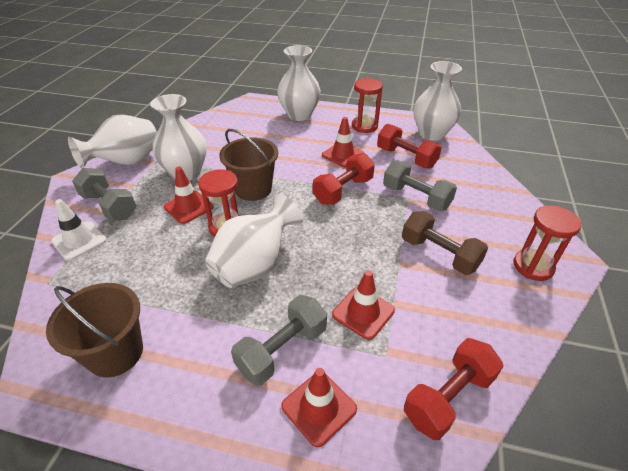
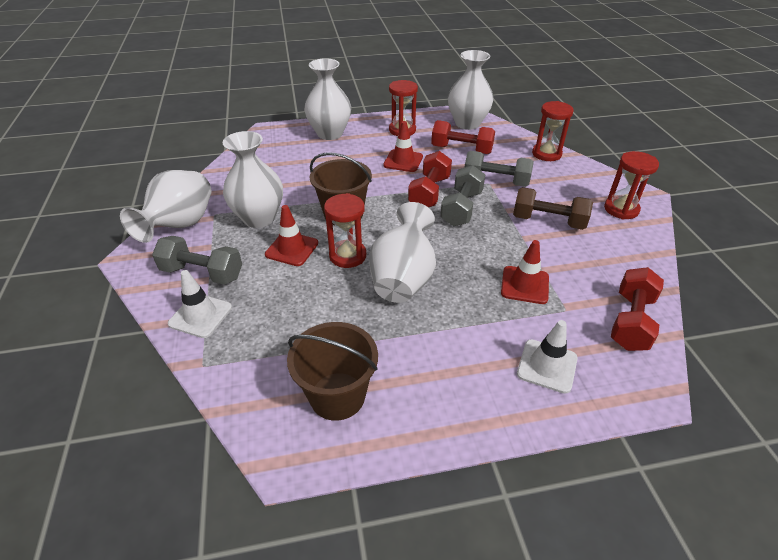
camera: 25 degrees left, 0 degrees up
grey dumbbell [231,295,327,386] -> grey dumbbell moved to [440,165,485,226]
red traffic cone [281,368,357,447] -> white traffic cone [517,320,578,394]
none -> red hourglass [532,101,574,161]

